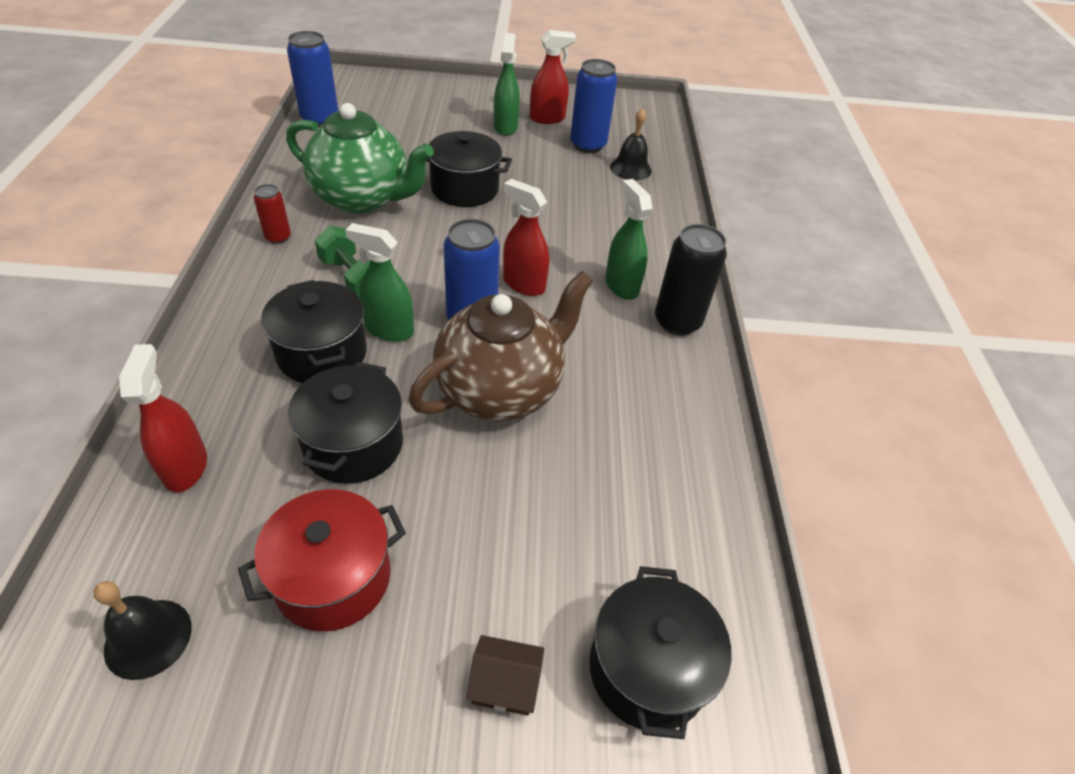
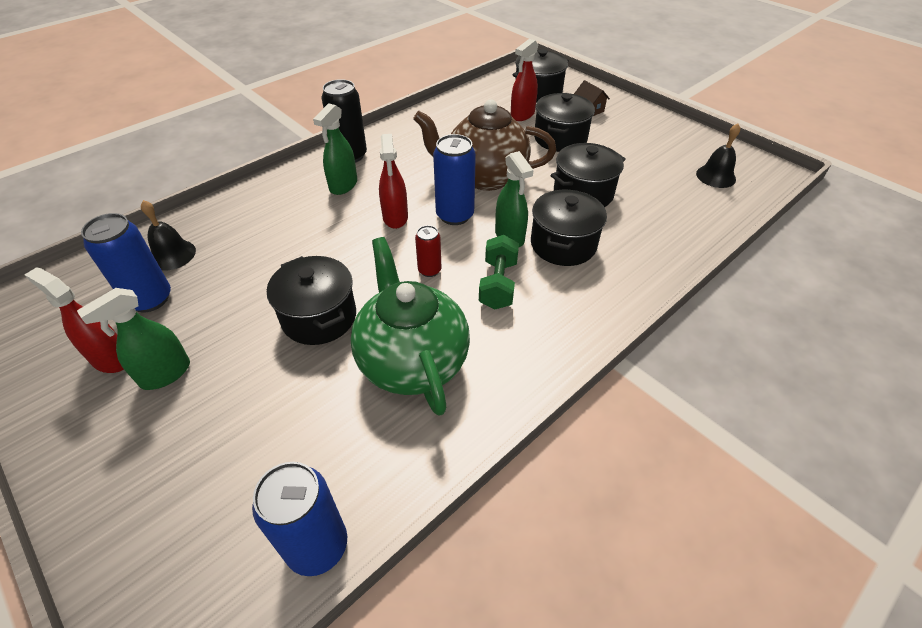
camera: 130 degrees left, 0 degrees up
red spray bottle [119,344,207,492] -> red spray bottle moved to [511,39,538,121]
red pot [238,489,406,631] -> none
red can [254,184,291,244] -> red can moved to [415,225,441,277]
none -> black pot [534,93,595,152]

